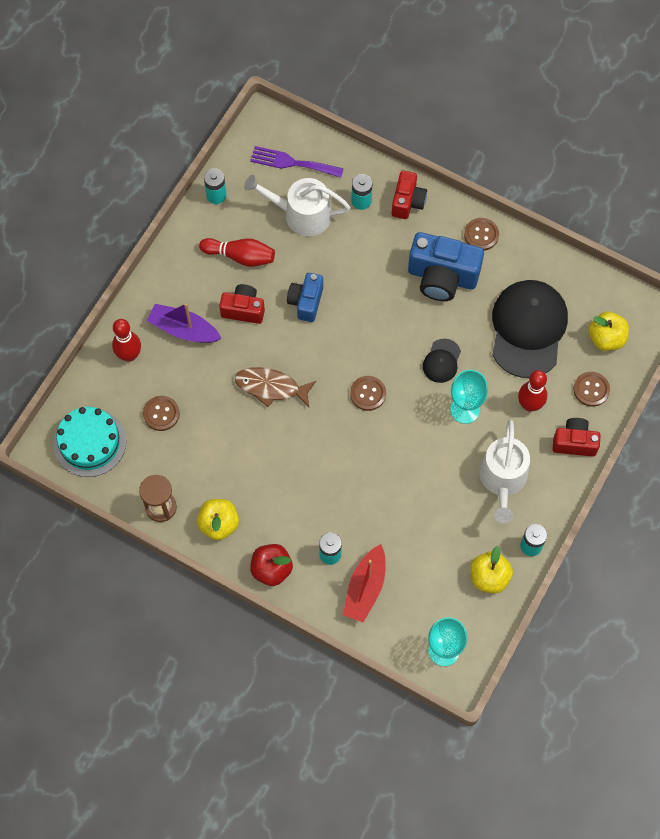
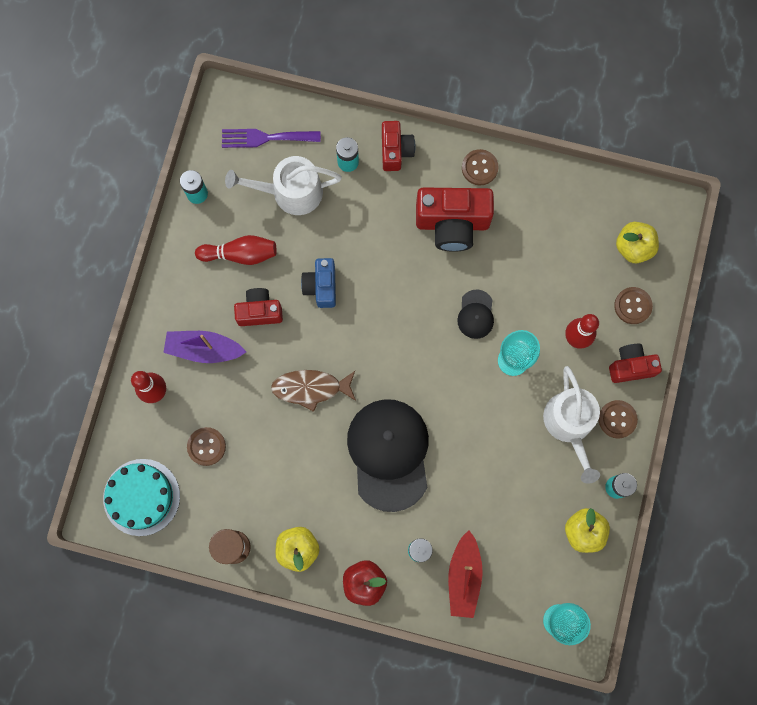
camera: 15 degrees left, 10 degrees up
brown button [350,376,386,411] -> brown button moved to [599,400,638,439]
blue camera [408,232,484,301] -> red camera [416,187,494,252]
black cap [492,280,568,378] -> black cap moved to [347,399,429,512]

